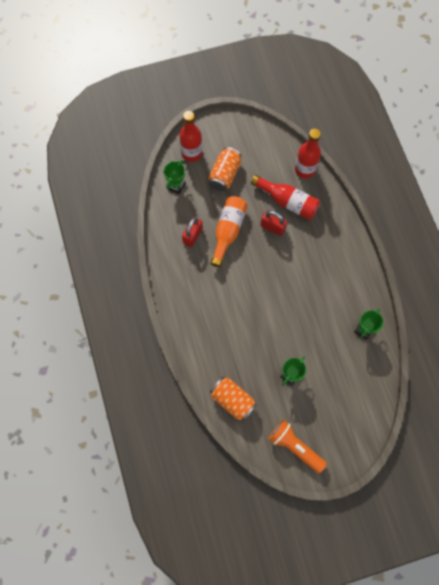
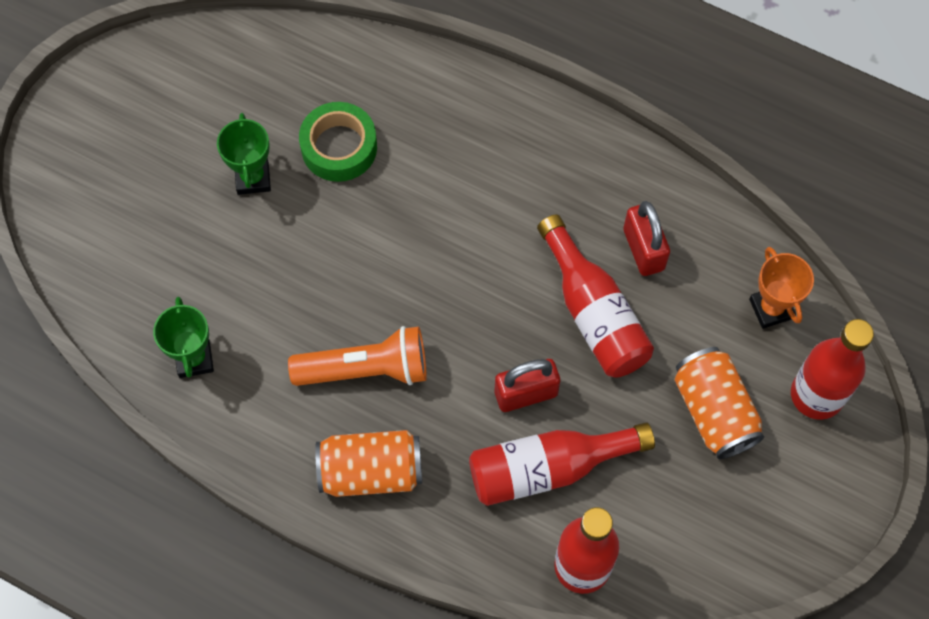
camera: 135 degrees right, 5 degrees down
green trophy [163,160,186,194] -> orange trophy [749,247,814,329]
orange bottle [210,196,248,268] -> red bottle [537,214,654,378]
orange can [210,377,257,421] -> orange can moved to [315,430,422,497]
orange flashlight [269,420,327,473] -> orange flashlight moved to [288,326,427,386]
none -> green tape [299,102,377,182]

